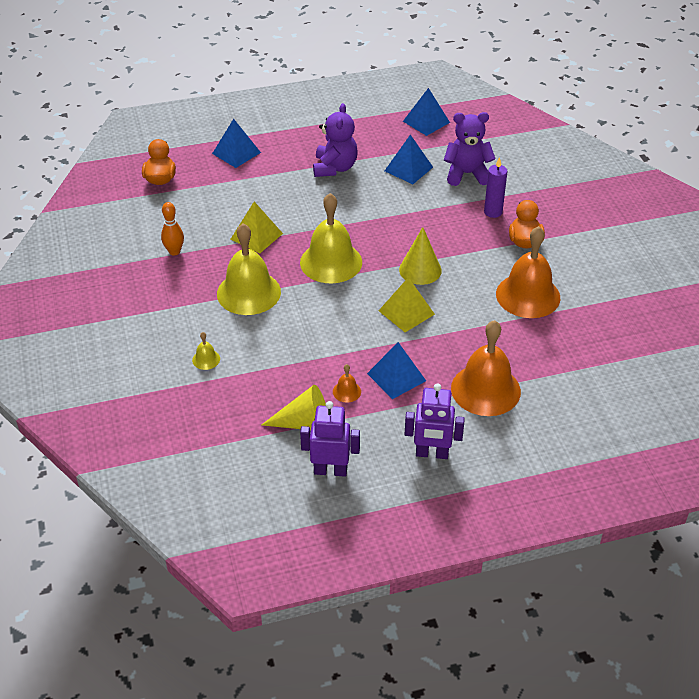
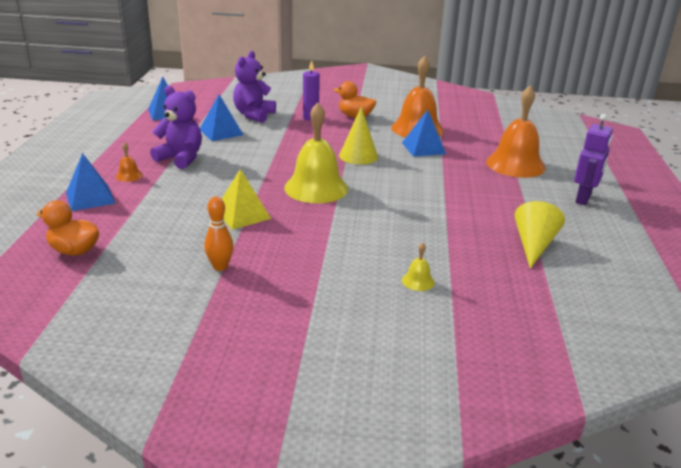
camera: 70 degrees left, 15 degrees down
yellow bell [217,223,281,315] -> none
purple robot [300,401,360,476] -> none
orange bell [333,364,361,403] -> orange bell moved to [116,142,143,182]
blue pyramid [367,342,426,399] -> blue pyramid moved to [402,110,446,157]
yellow pyramid [379,277,435,332] -> none

